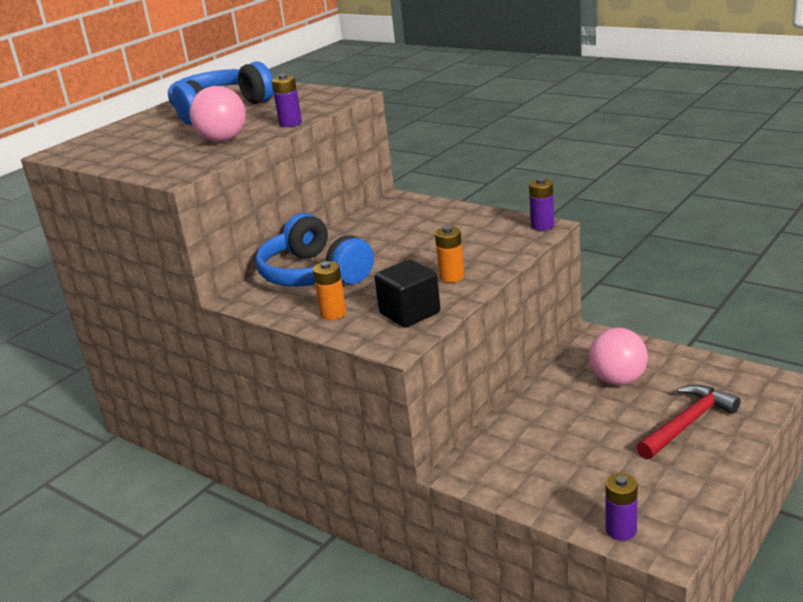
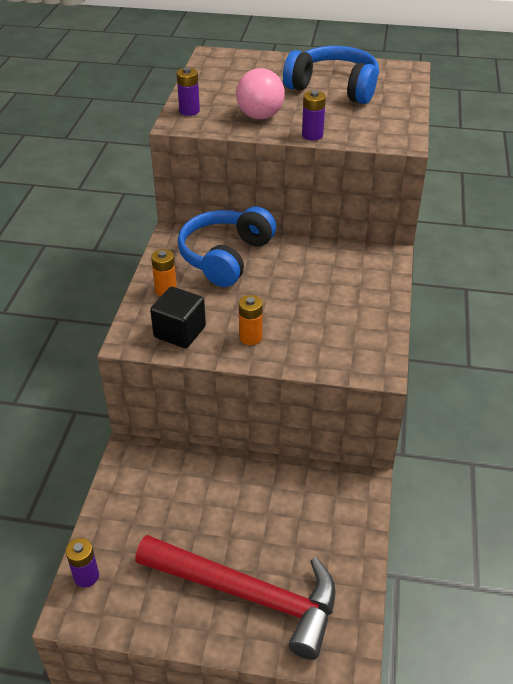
camera: 60 degrees right, 15 degrees up
purple battery [529,178,554,231] -> purple battery moved to [177,67,200,116]
pink ball [589,328,648,385] -> none
red hammer [637,385,740,459] -> red hammer [135,535,336,660], size x1.67

